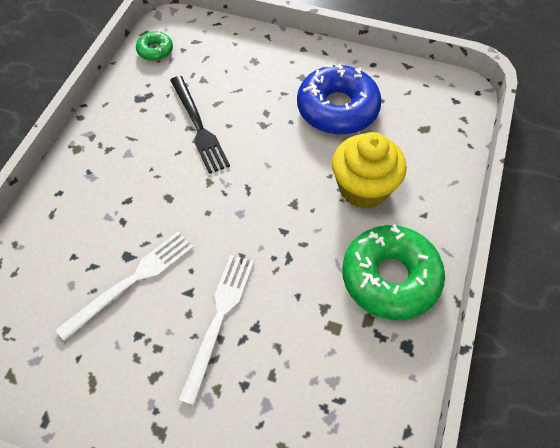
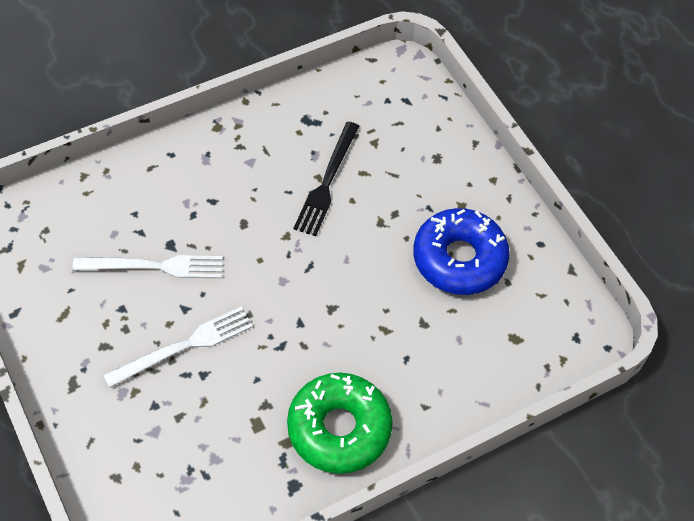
camera: 40 degrees right, 0 degrees up
green donut [136,31,173,61] -> none
yellow cupcake [332,132,407,209] -> none

